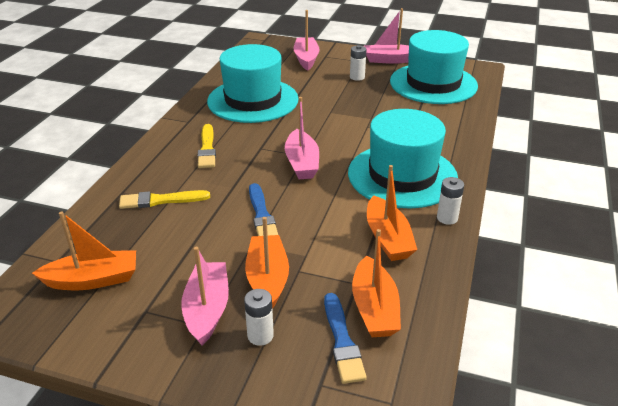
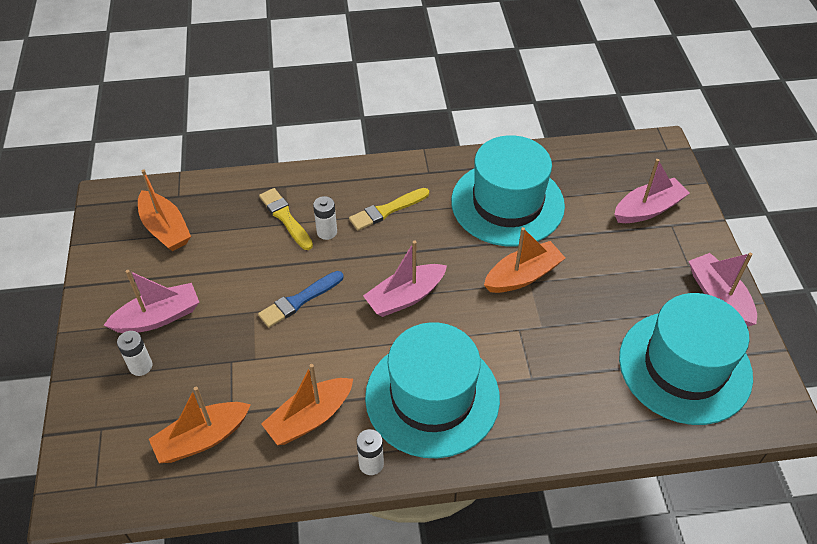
camera: 65 degrees right, 15 degrees up
orange boat [245,217,289,309] -> orange boat moved to [484,227,565,293]
blue brush [324,293,367,384] -> none
white battery [350,45,366,81] -> white battery moved to [313,196,337,240]

